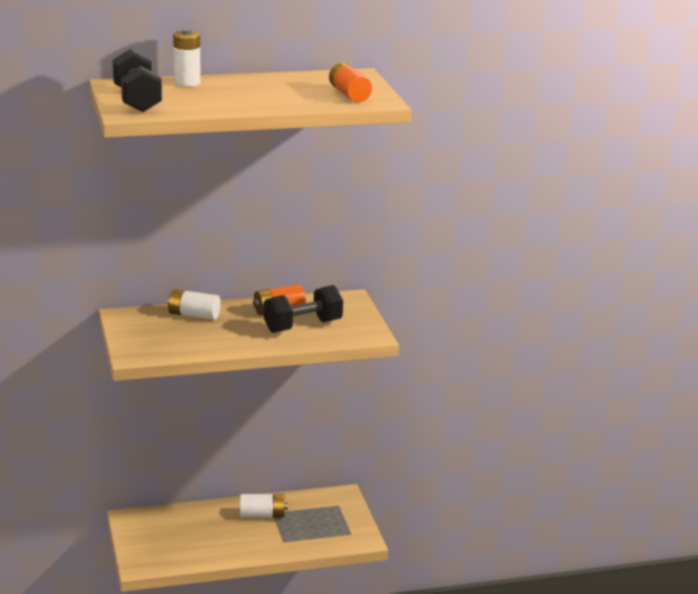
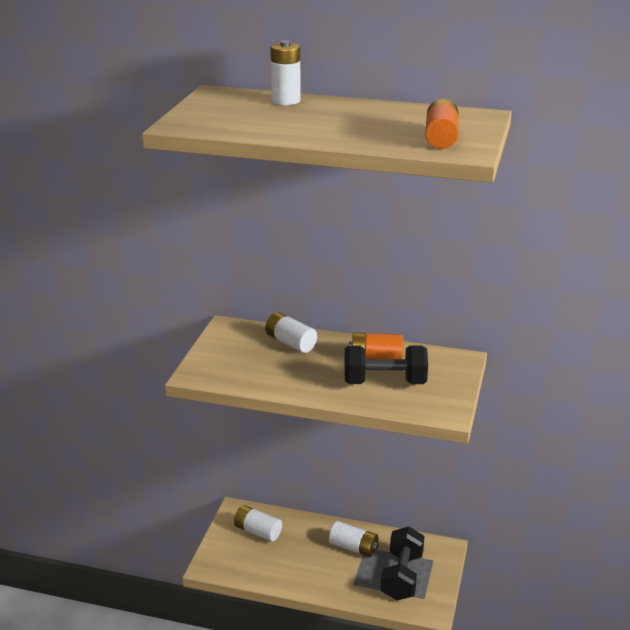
camera: 30 degrees right, 5 degrees up
black dumbbell [112,49,162,112] -> black dumbbell moved to [381,527,424,601]
none -> white battery [234,505,282,542]

